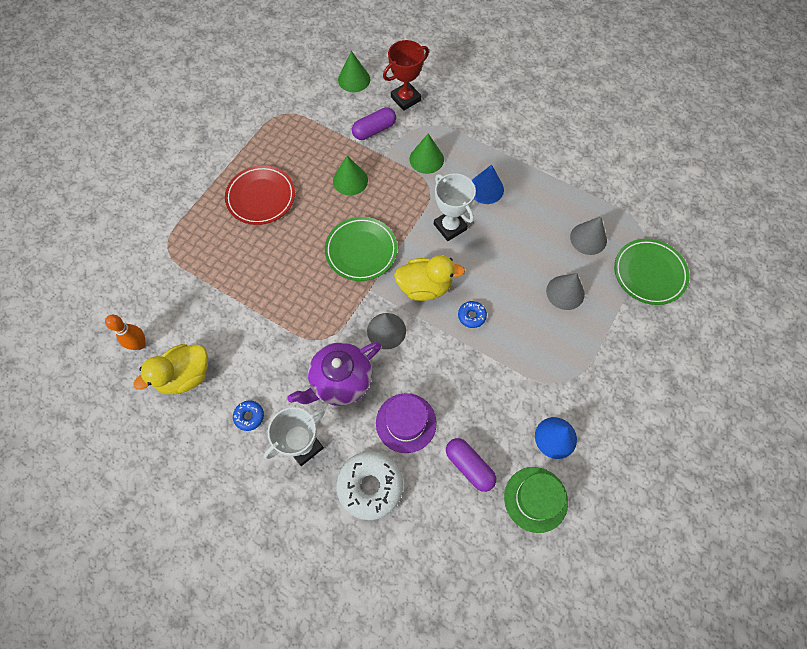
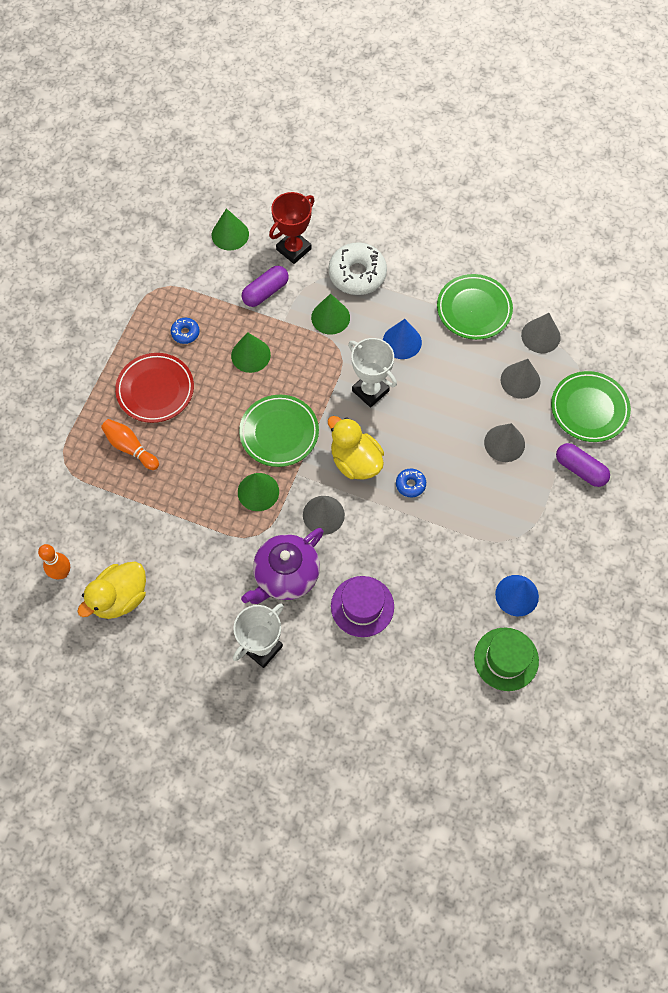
camera: 10 degrees left, 0 degrees up
blue donut [233,400,264,431] -> blue donut moved to [171,318,200,344]
white donut [336,451,403,520] -> white donut moved to [329,242,387,295]
yellow duck [394,255,465,301] -> yellow duck turned 120 degrees counterclockwise [328,416,384,480]
purple capsule [446,438,496,492] -> purple capsule moved to [556,443,610,487]
none -> orange bowling pin [101,419,159,470]
none -> green cone [238,473,279,511]
none -> green plate [437,274,513,340]
none -> grey cone [521,313,561,353]

